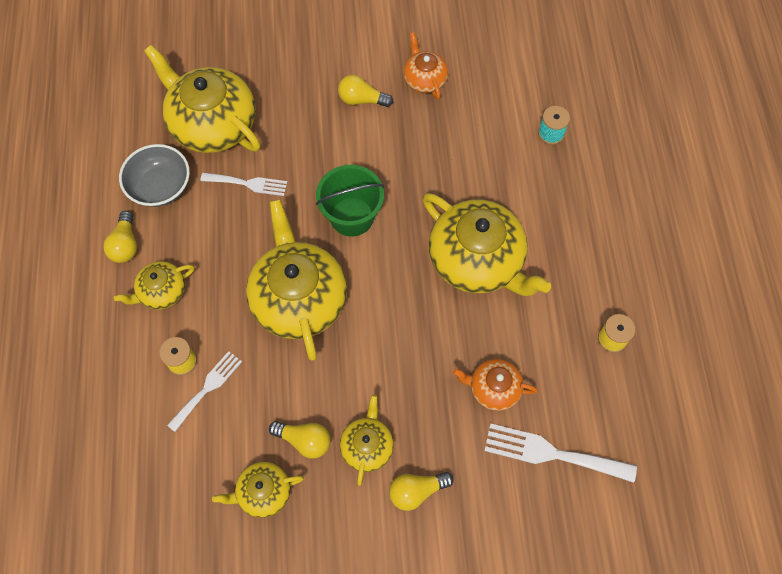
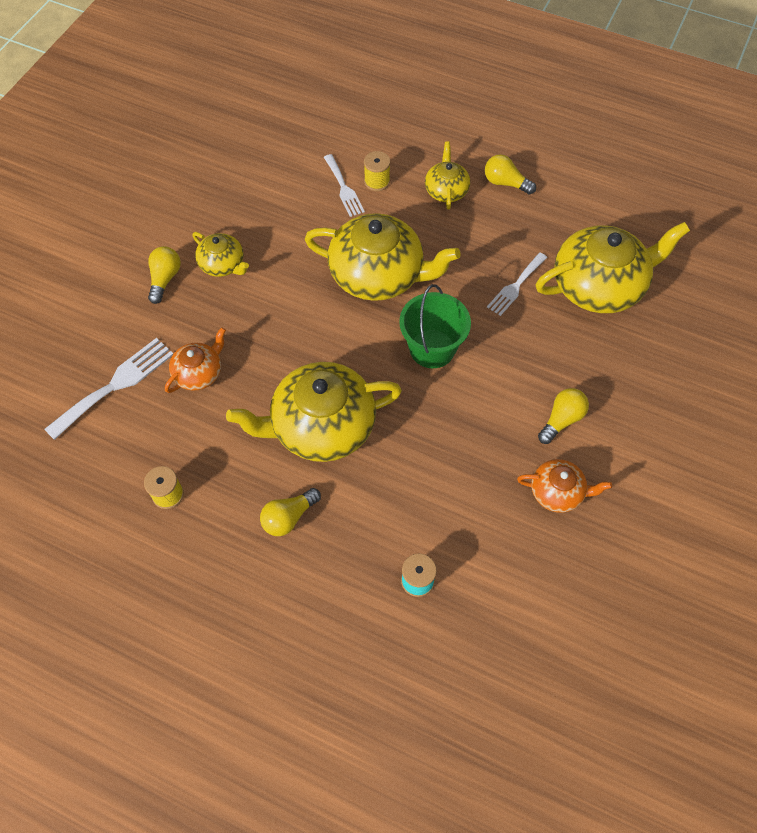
camera: 120 degrees right, 5 degrees down
grey bowl [119,144,190,207] -> none
yellow teapot [212,462,304,518] -> none
yellow light bulb [269,421,331,459] -> yellow light bulb moved to [260,488,321,536]

